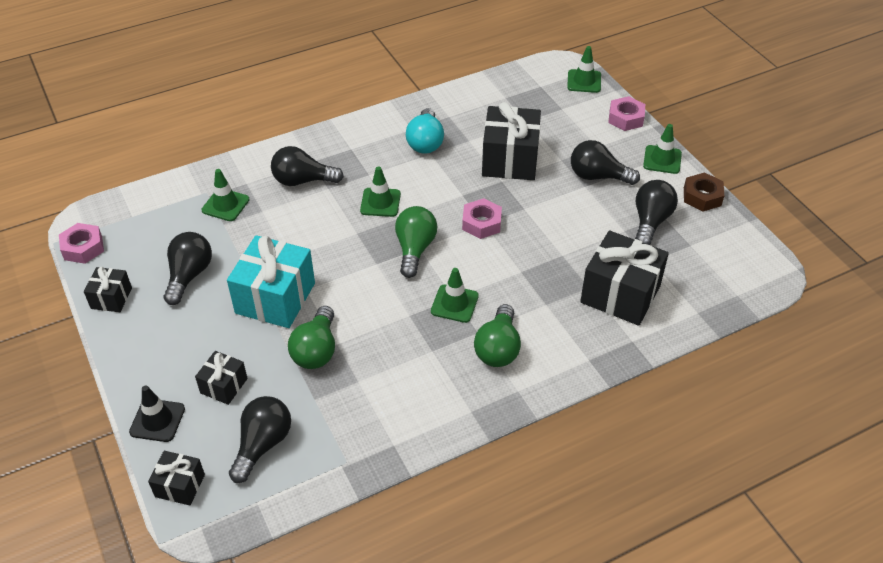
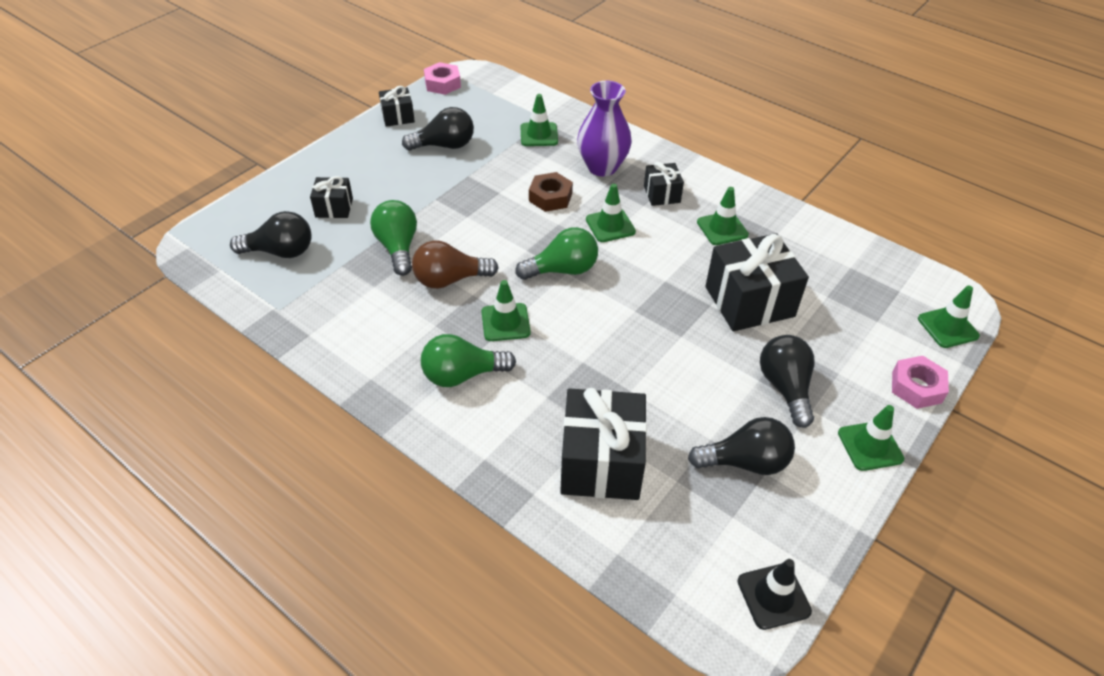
camera: 65 degrees right, 0 degrees up
black traffic cone [129,385,185,442] -> black traffic cone moved to [737,559,812,630]
black gift [148,451,205,505] -> black gift moved to [644,162,684,206]
turquoise gift [227,235,315,328] -> none
black light bulb [271,146,344,186] -> purple vase [577,81,632,176]
green light bulb [288,306,335,369] -> green light bulb turned 90 degrees clockwise [370,200,417,276]
turquoise light bulb [406,108,444,154] -> green traffic cone [697,187,749,245]
pink nut [462,198,502,239] -> none
brown nut [684,172,724,211] -> brown nut moved to [529,172,573,212]
none -> brown light bulb [412,241,499,289]

